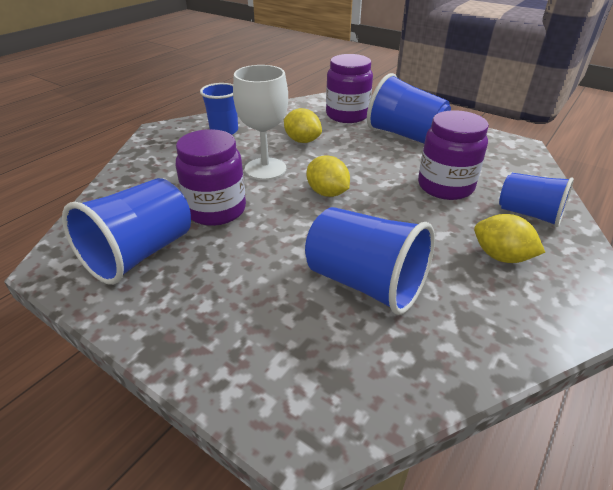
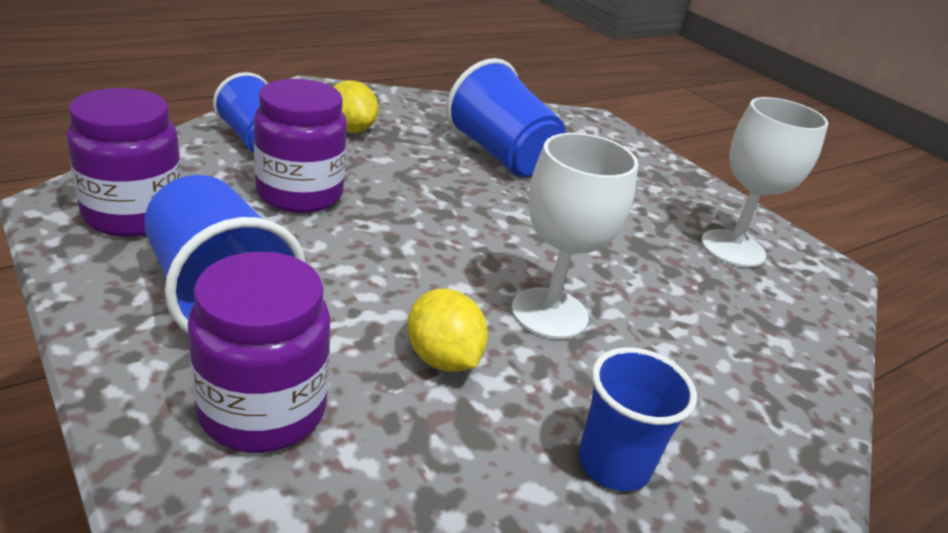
camera: 165 degrees left, 5 degrees down
blue cup [62,178,191,285] -> white goblet [701,97,828,267]
purple jar [176,129,246,226] -> purple jar moved to [66,88,182,237]
yellow lemon [307,155,350,197] -> none

